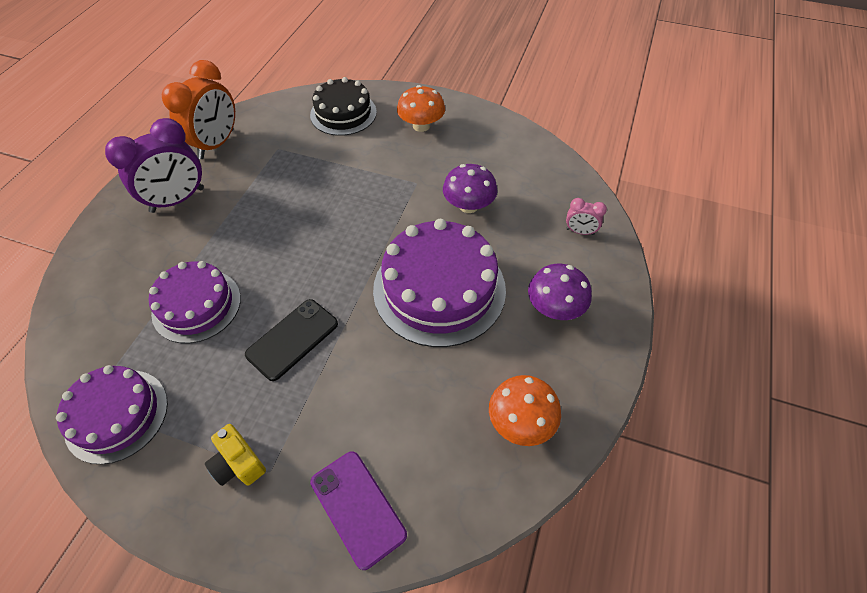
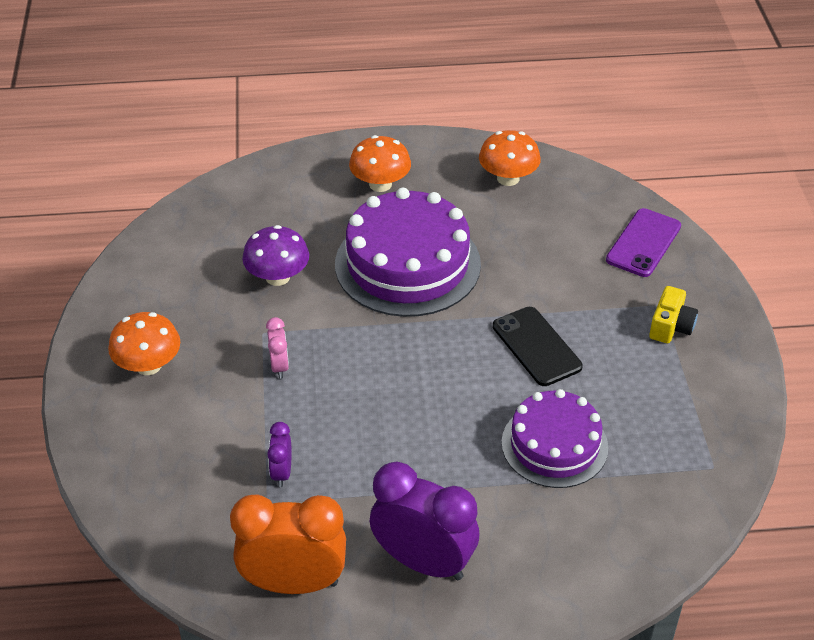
camera: 115 degrees left, 10 degrees down
purple cake [56,365,168,464] -> none
black phone [245,299,338,381] -> black phone turned 45 degrees clockwise [493,307,583,386]
black cake [310,77,377,136] -> none
purple mushroom [528,264,592,320] -> orange mushroom [349,135,411,192]
pink clock [566,198,607,235] -> pink clock moved to [266,317,289,379]
none -> purple clock [267,422,291,487]

